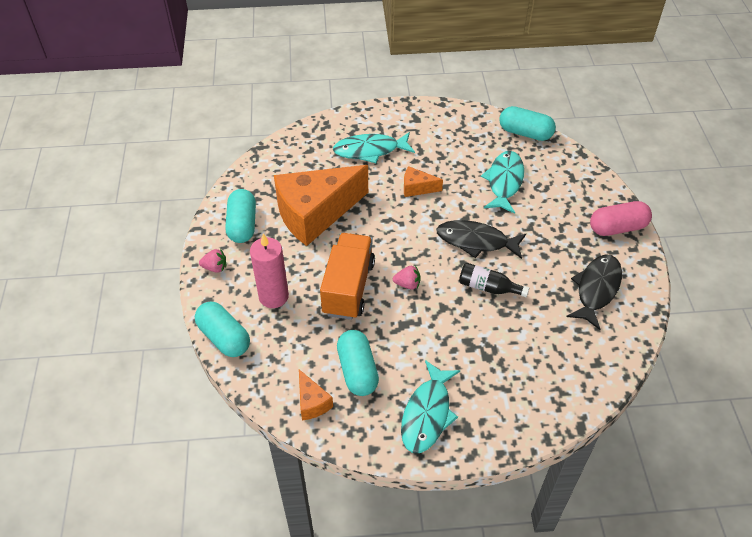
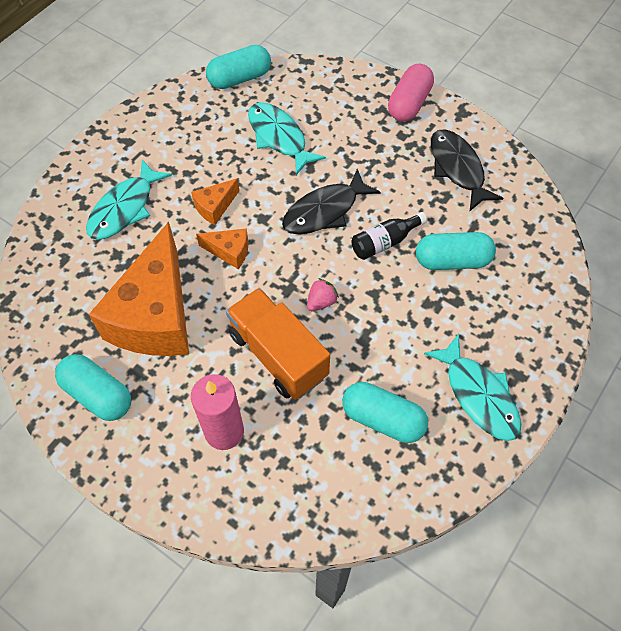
camera: 50 degrees left, 10 degrees up
turquoise capsule [195,302,250,357] -> turquoise capsule moved to [416,232,496,270]
pink strawberry [199,249,226,273] -> none
orange cheese [299,370,333,420] -> orange cheese moved to [196,228,248,269]

